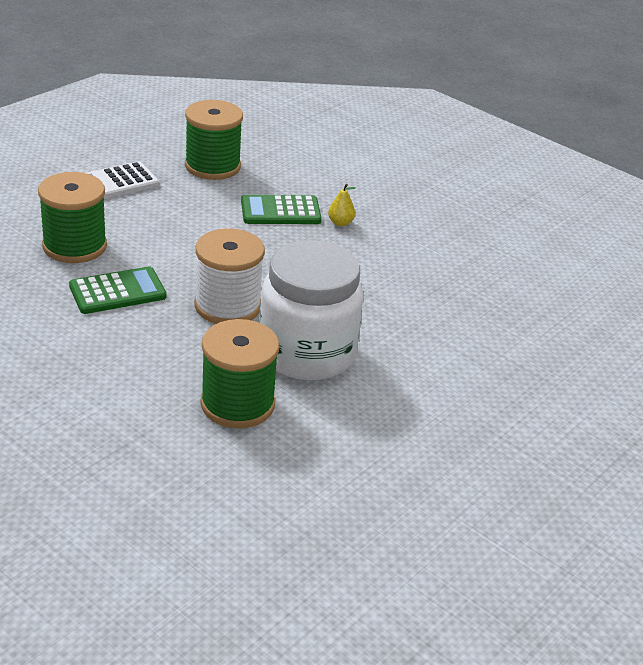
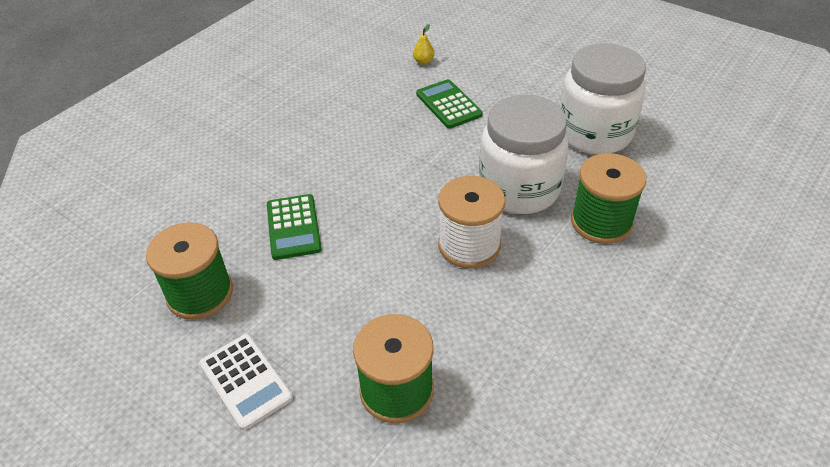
camera: 90 degrees left, 10 degrees up
green calculator [69,266,167,314] -> green calculator moved to [416,79,483,129]
yellow pear [328,184,356,226] -> yellow pear moved to [413,24,435,65]
none -> white jar [560,43,646,155]

